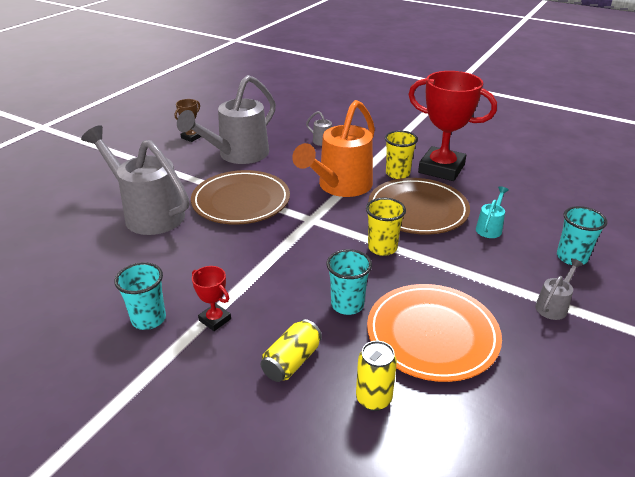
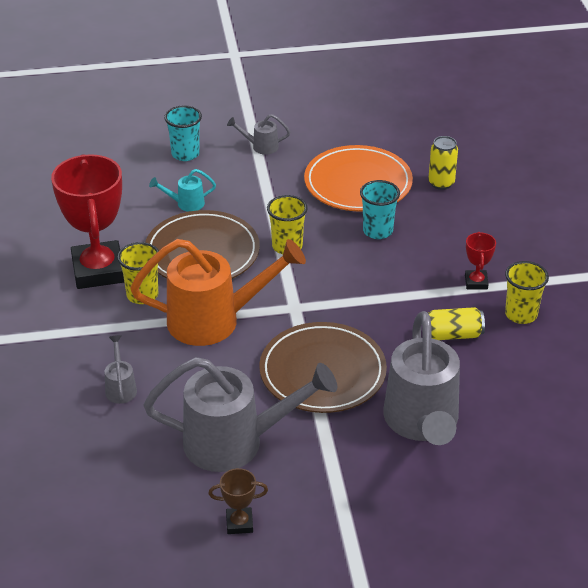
camera: 130 degrees left, 5 degrees up
turquoise cup [114,262,166,330] -> yellow cup [505,261,549,324]
yellow can [261,319,322,382] -> yellow can moved to [428,307,485,340]

